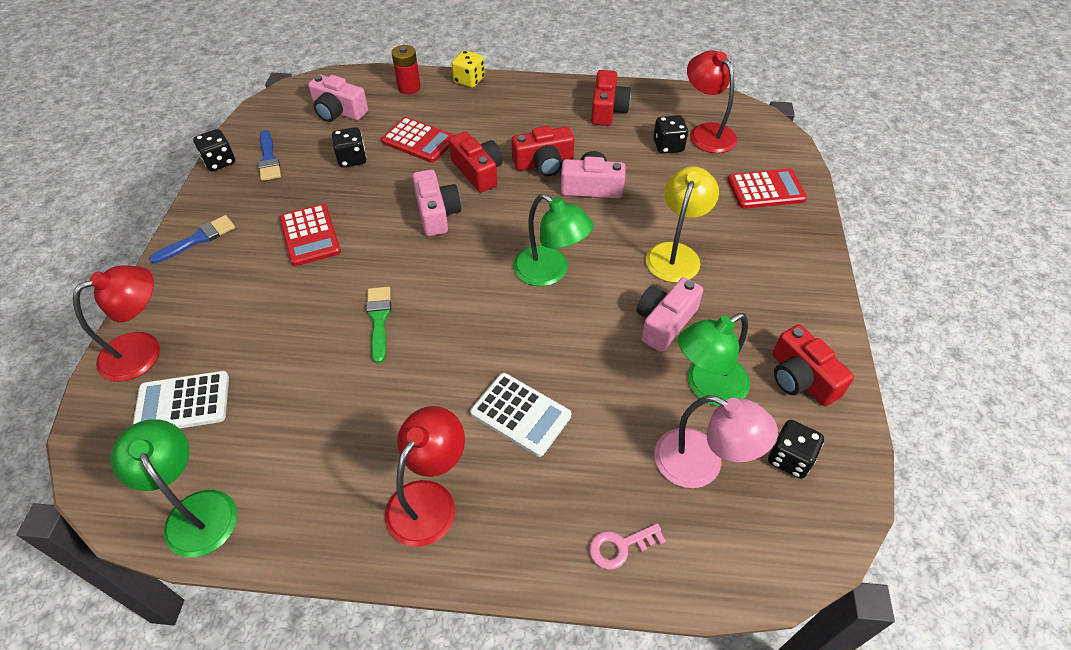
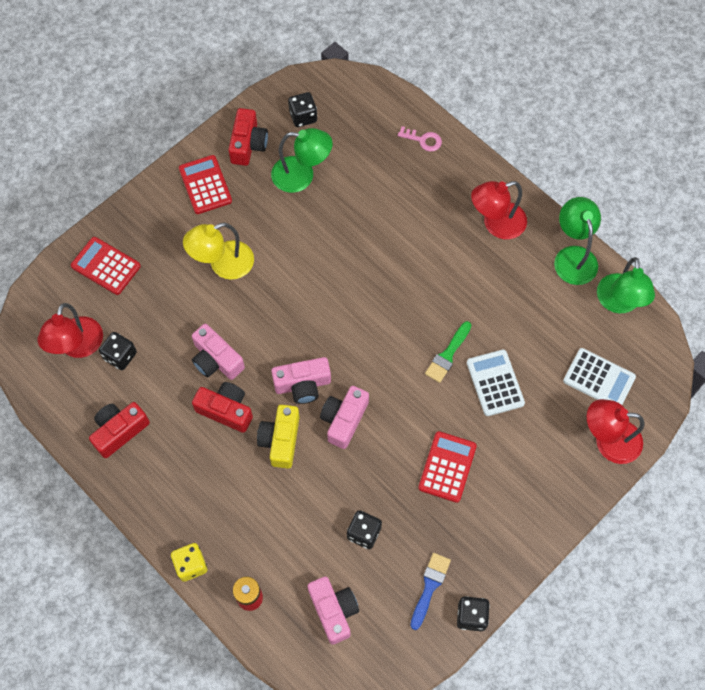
camera: 140 degrees left, 15 degrees up
blue brush [149,215,235,264] -> none
red calculator [381,117,454,163] -> red calculator moved to [179,155,232,214]
red camera [449,132,503,192] -> yellow camera [257,405,300,468]
white calculator [470,373,571,457] -> white calculator moved to [467,350,525,416]
green lamp [513,194,594,286] -> green lamp moved to [554,197,601,285]
pink camera [637,277,703,352] -> pink camera moved to [271,357,331,404]
pink lamp [654,395,778,488] -> none

